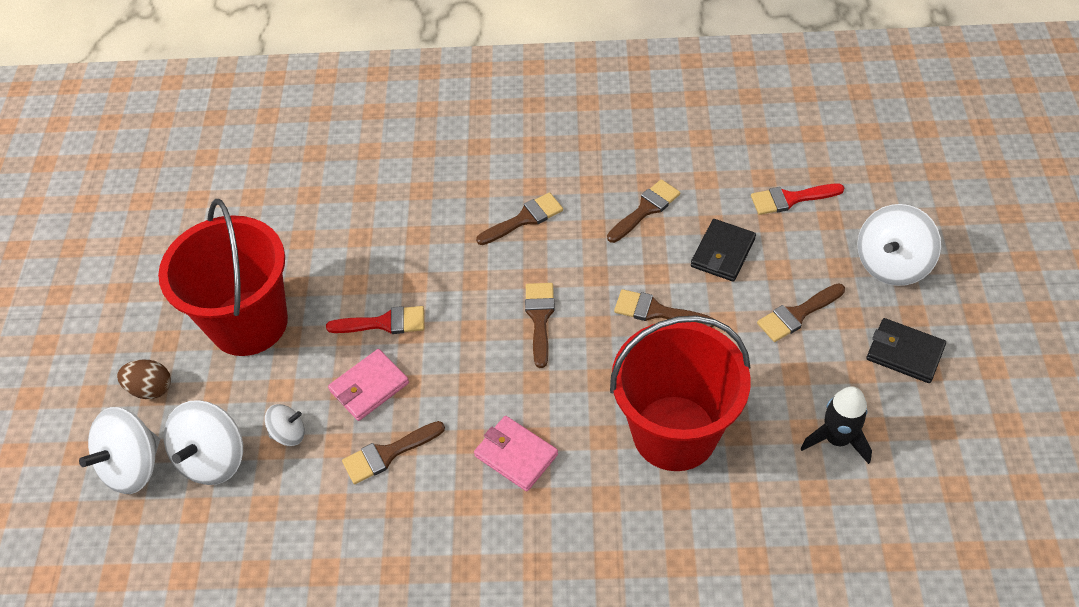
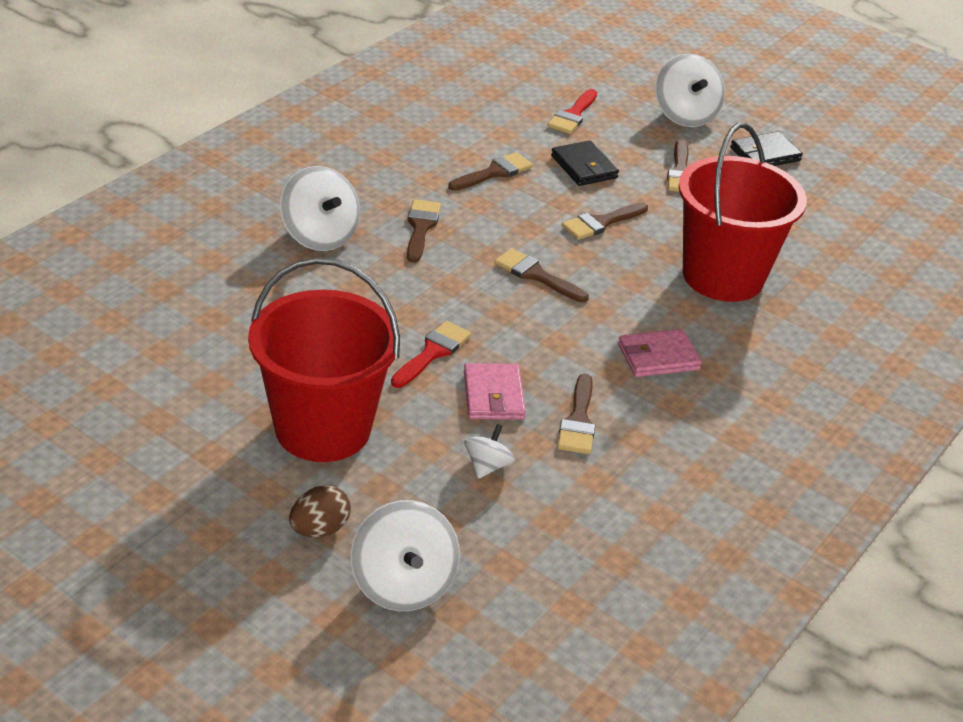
camera: 60 degrees left, 15 degrees down
white spinning top [164,400,243,485] -> white spinning top moved to [280,166,360,251]
brown brush [607,179,680,243] -> brown brush turned 60 degrees clockwise [448,152,533,191]
black rocket [800,386,872,464] -> none

